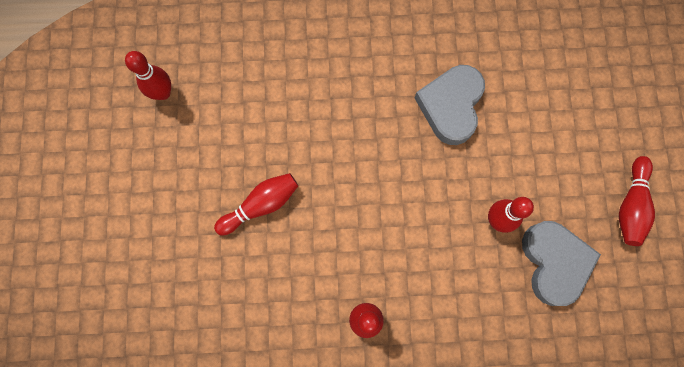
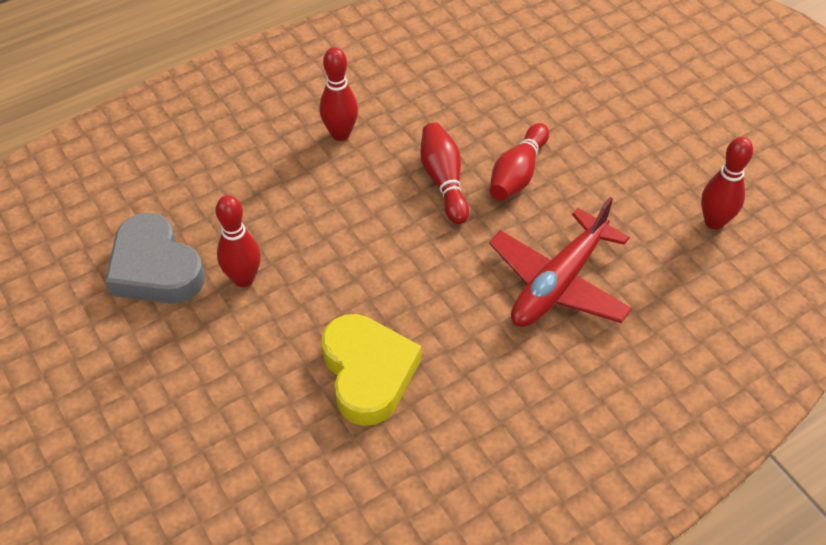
camera: 150 degrees right, 25 degrees down
grey heart [415,65,485,145] -> yellow heart [322,314,422,426]
red bowling pin [619,156,655,246] -> red bowling pin moved to [420,123,469,224]
none -> red plane [489,197,632,327]

